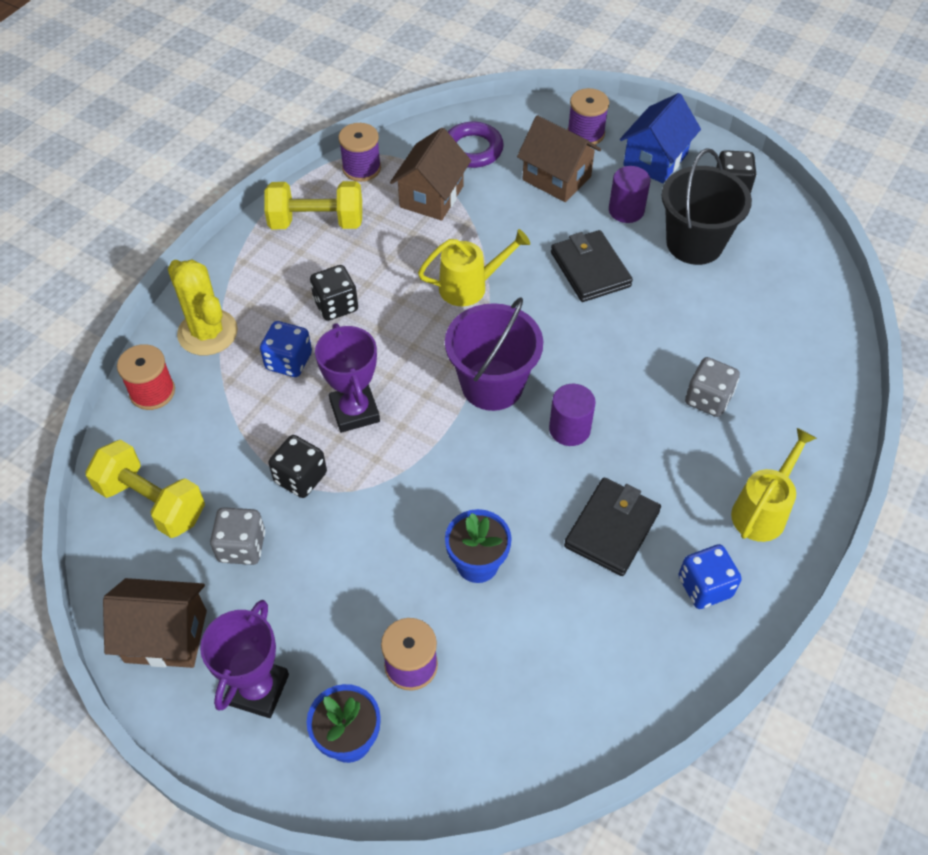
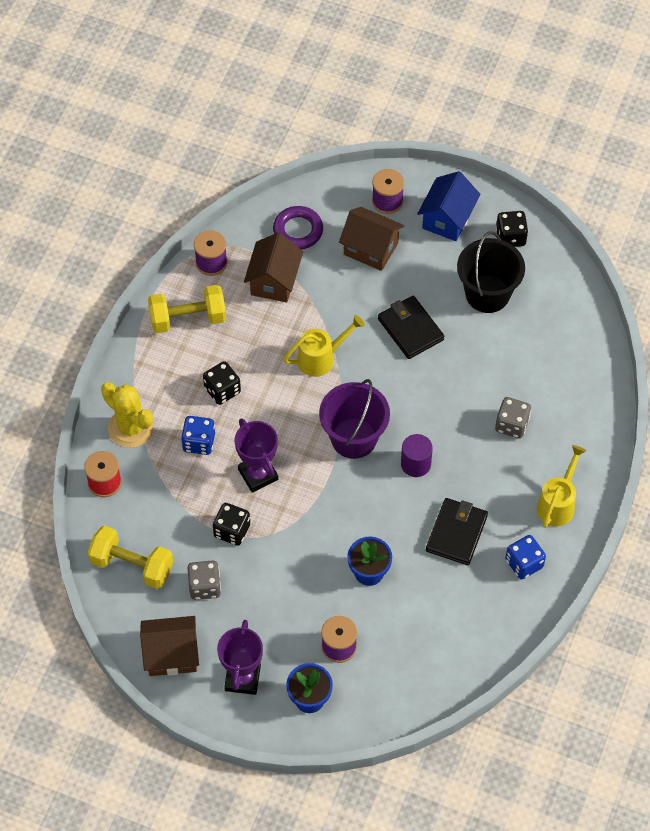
camera: 10 degrees left, 5 degrees up
purple cylinder [609,166,650,223] -> none

